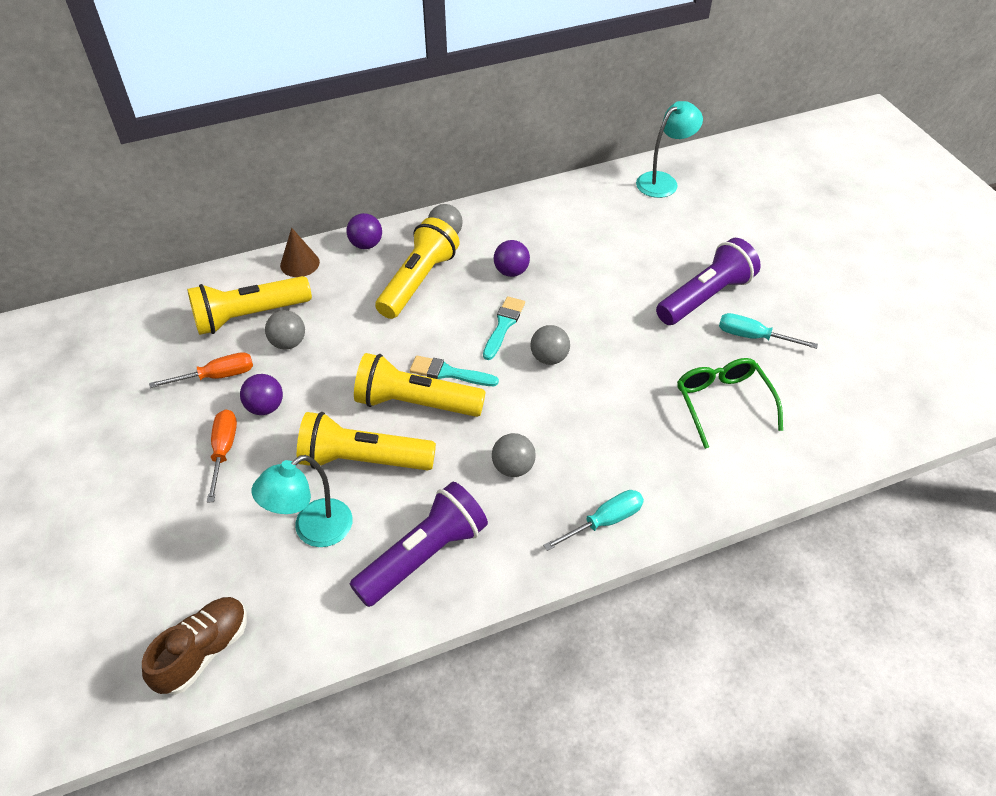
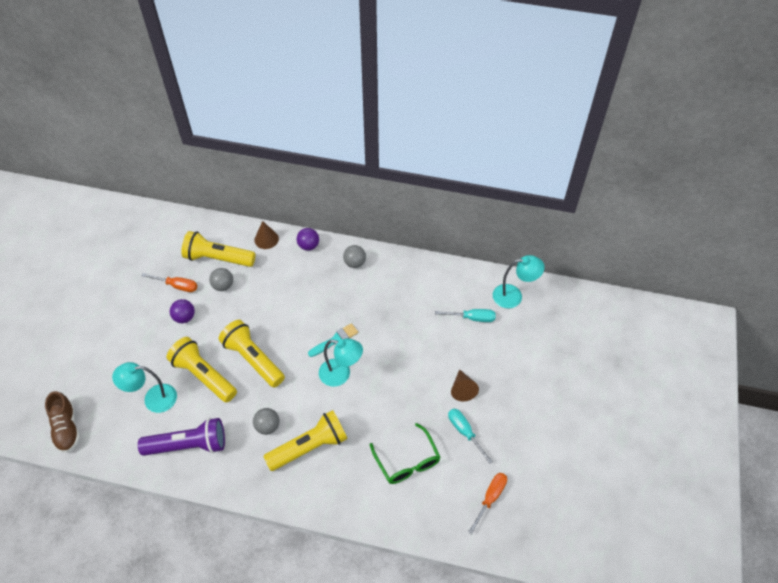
camera: 35 degrees right, 5 degrees up
brown shoe [142,597,247,695] -> brown shoe turned 90 degrees clockwise [45,391,80,453]
orange screwdriver [207,409,237,502] -> orange screwdriver moved to [468,473,507,534]
yellow flashlight [375,217,460,319] -> yellow flashlight moved to [263,410,347,471]
turquoise brush [410,356,499,386] -> none
purple ball [494,240,530,277] -> none
grey ball [531,325,570,365] -> turquoise lamp [319,338,363,387]
turquoise screwdriver [543,490,644,551] -> turquoise screwdriver moved to [435,309,496,322]
purple flashlight [656,238,761,325] -> brown cone [451,369,479,401]
green glasses [677,358,783,449] -> green glasses turned 135 degrees clockwise [370,423,440,484]

